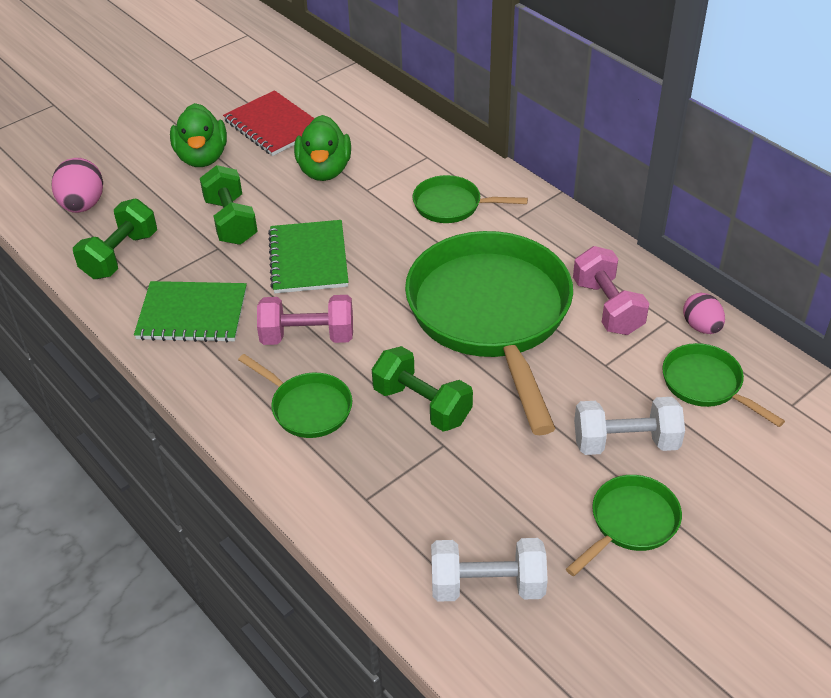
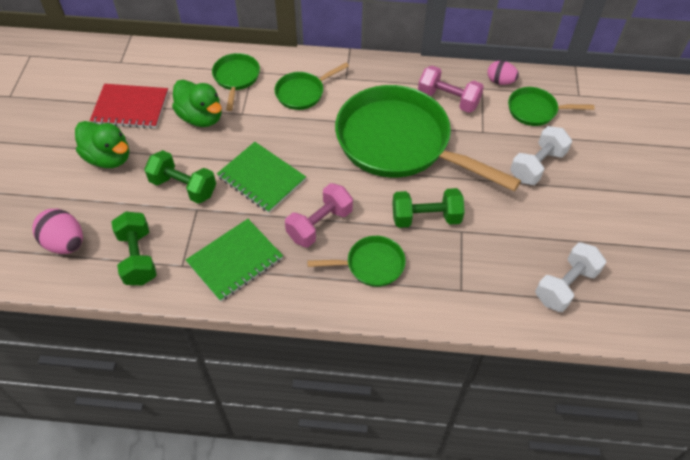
camera: 45 degrees left, 10 degrees up
green pan [566,475,682,576] -> green pan moved to [212,53,260,111]

